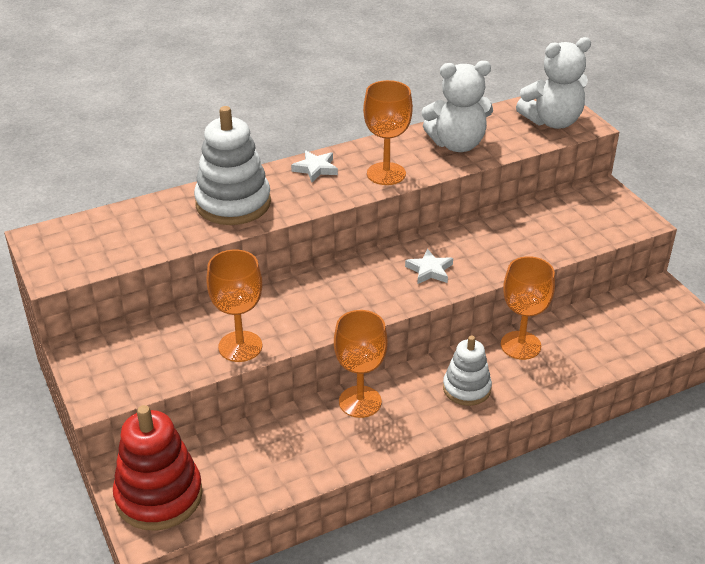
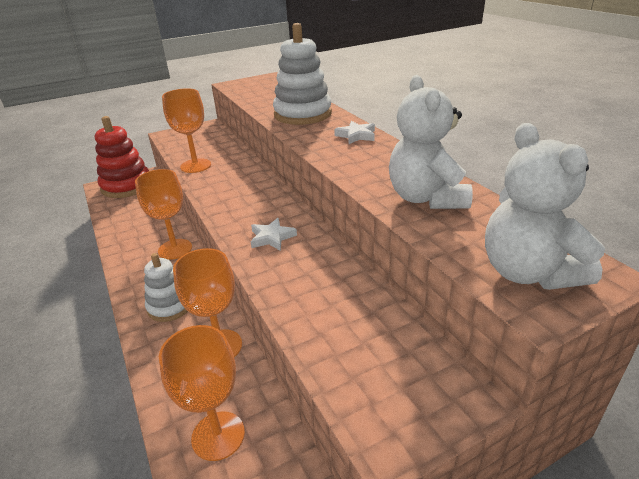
camera: 90 degrees right, 5 degrees down
orange goblet [363,80,413,185] -> orange goblet moved to [159,325,245,461]

